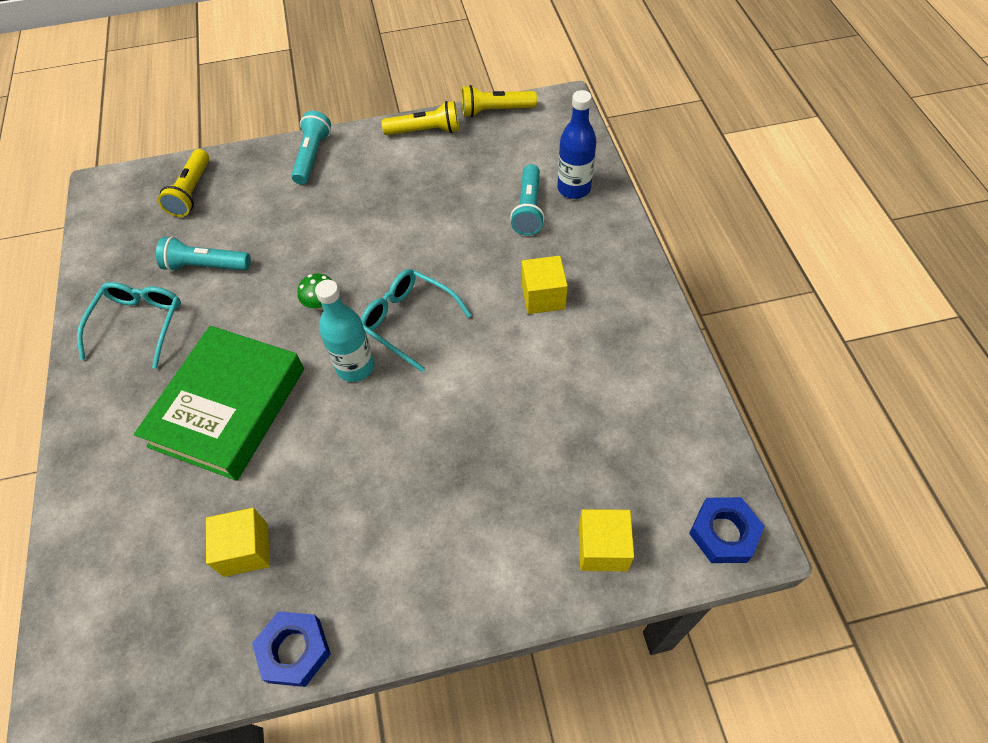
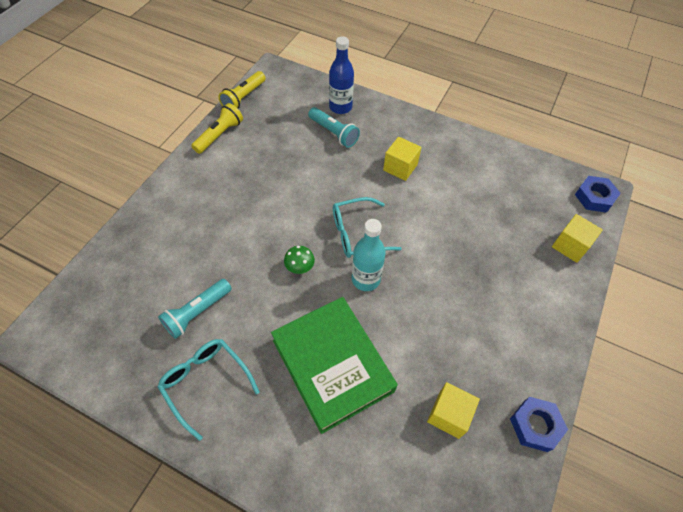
camera: 55 degrees left, 0 degrees up
yellow flashlight [158,149,209,217] -> none
turquoise flashlight [291,111,331,185] -> none

